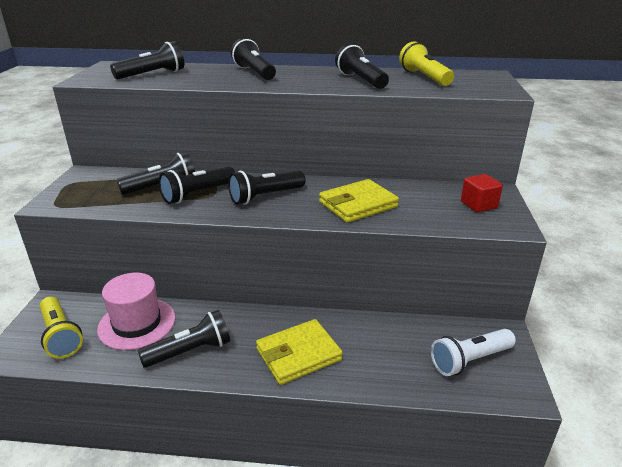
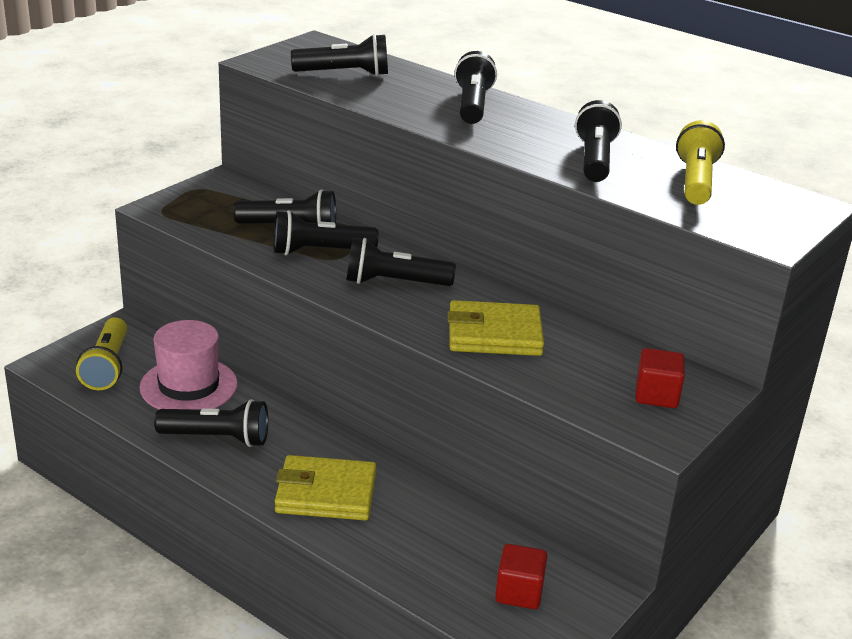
camera: 30 degrees right, 0 degrees up
white flashlight [431,329,516,376] -> red cube [495,544,548,609]

